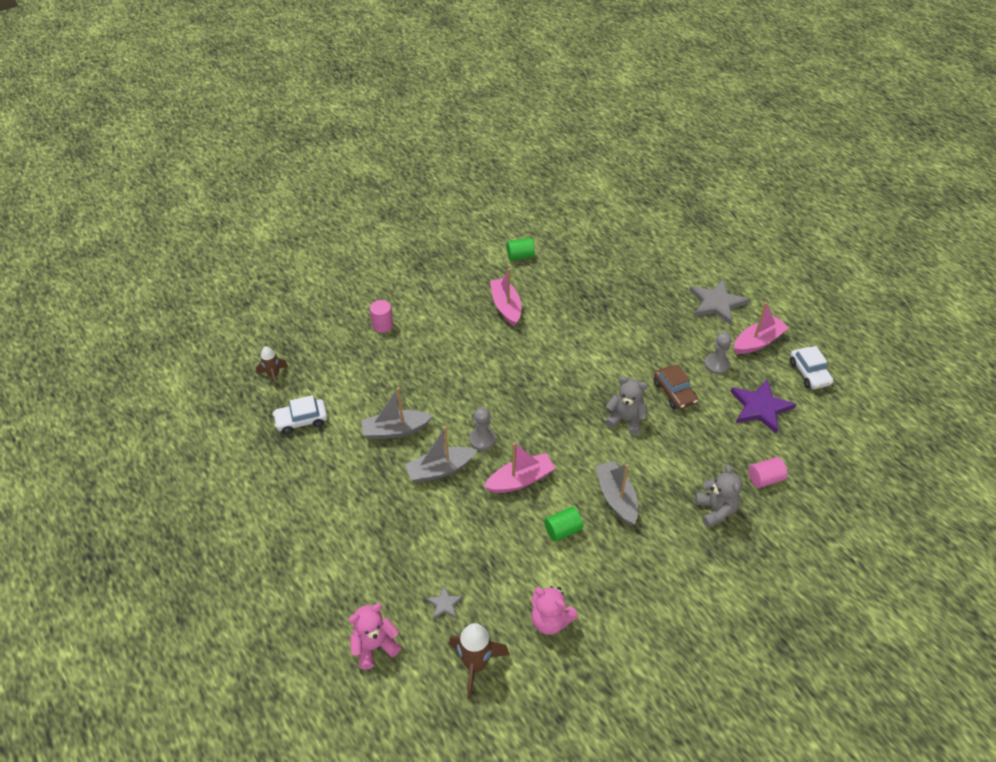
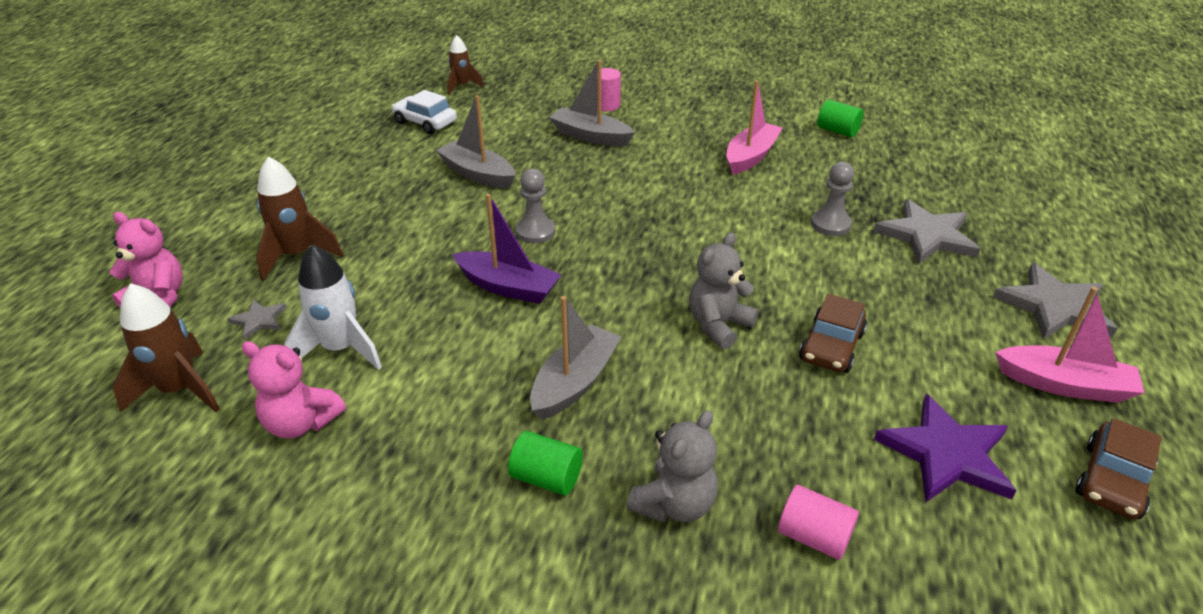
camera: 50 degrees right, 10 degrees down
grey boat [405,426,477,483] -> grey boat moved to [549,60,635,146]
pink boat [484,442,555,493] -> purple boat [453,194,561,304]
pink teddy bear [531,586,578,635] -> pink teddy bear turned 60 degrees counterclockwise [241,341,346,438]
green cylinder [544,507,583,542] -> green cylinder moved to [508,431,583,495]
grey teddy bear [605,376,648,435] -> grey teddy bear turned 120 degrees counterclockwise [689,233,758,349]
grey pawn [704,332,732,375] -> grey pawn moved to [811,162,854,236]
white car [790,346,834,389] -> brown car [1076,418,1162,519]
none -> brown rocket [256,156,343,281]
none -> white rocket [284,244,382,370]
none -> grey star [873,199,980,264]

